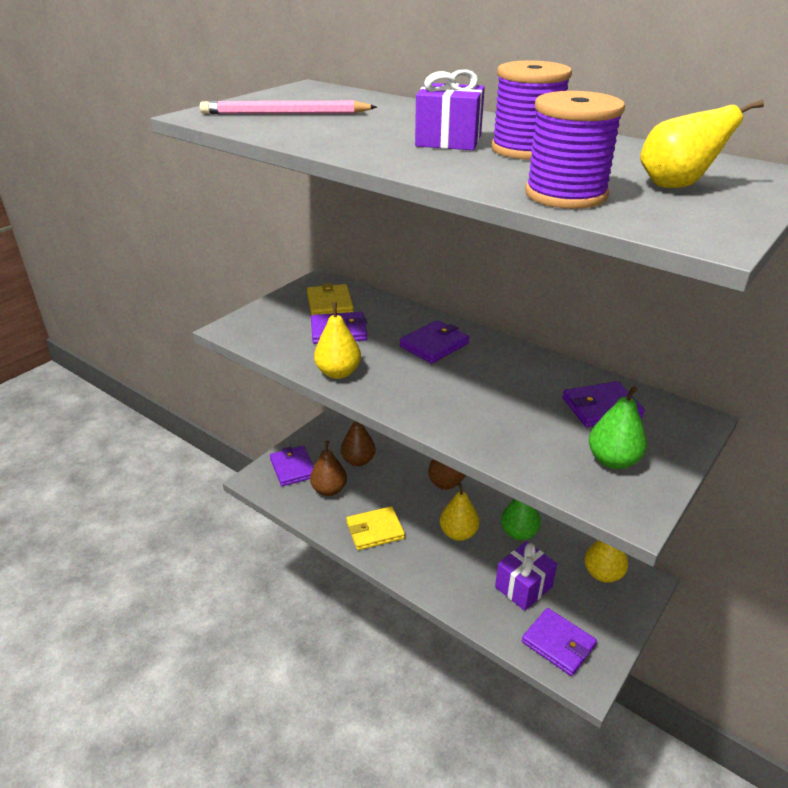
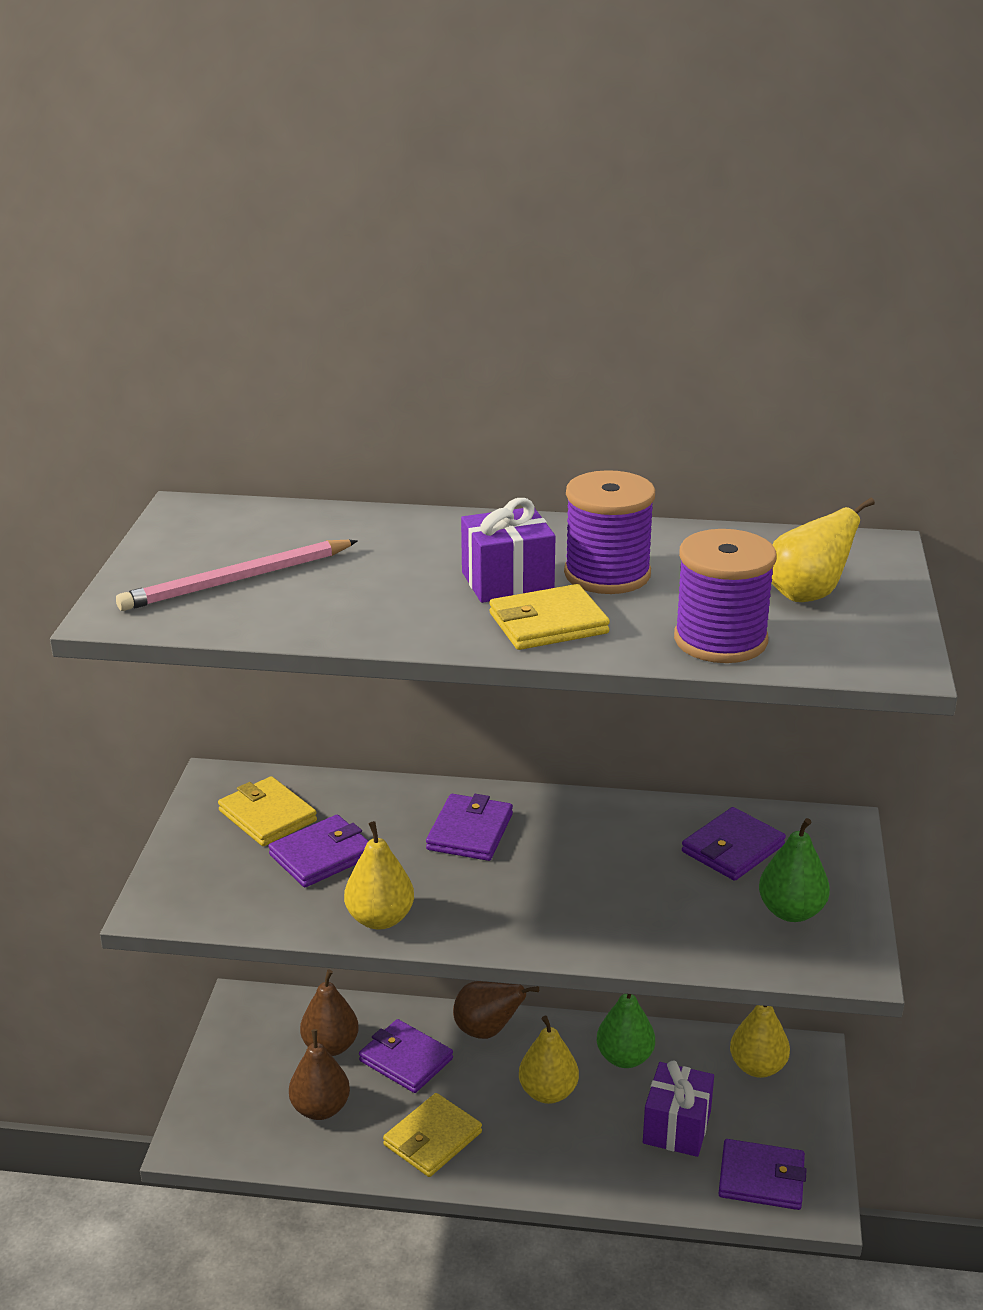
camera: 30 degrees left, 5 degrees down
purple wallet [270,446,314,486] -> purple wallet moved to [359,1019,453,1093]
none -> yellow wallet [489,584,610,650]

